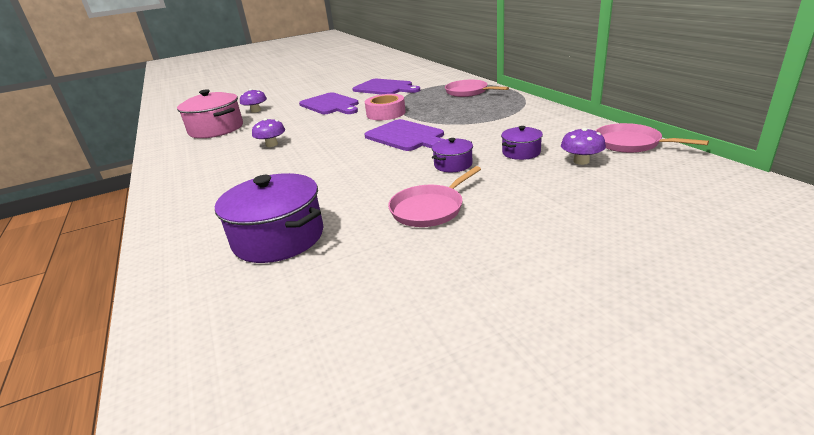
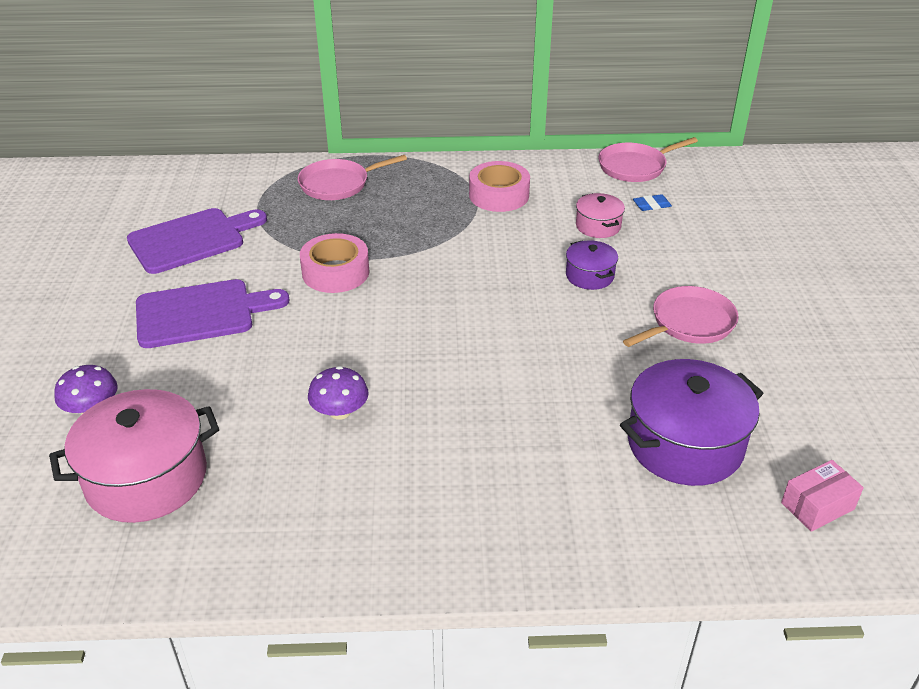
camera: 70 degrees left, 10 degrees up
purple cutting board [365,119,445,151] -> none
pink pan [388,166,481,227] -> pink pan turned 105 degrees counterclockwise [623,286,739,347]
purple pot [501,126,543,160] -> pink pot [576,193,625,238]
purple mushroom [561,127,606,165] -> blue eraser [633,194,672,211]
none -> pink tape [469,161,530,212]
none -> pink box [781,460,864,532]

